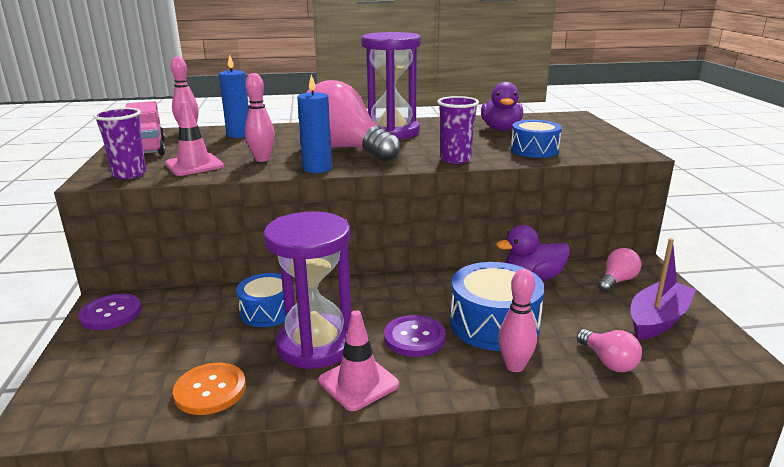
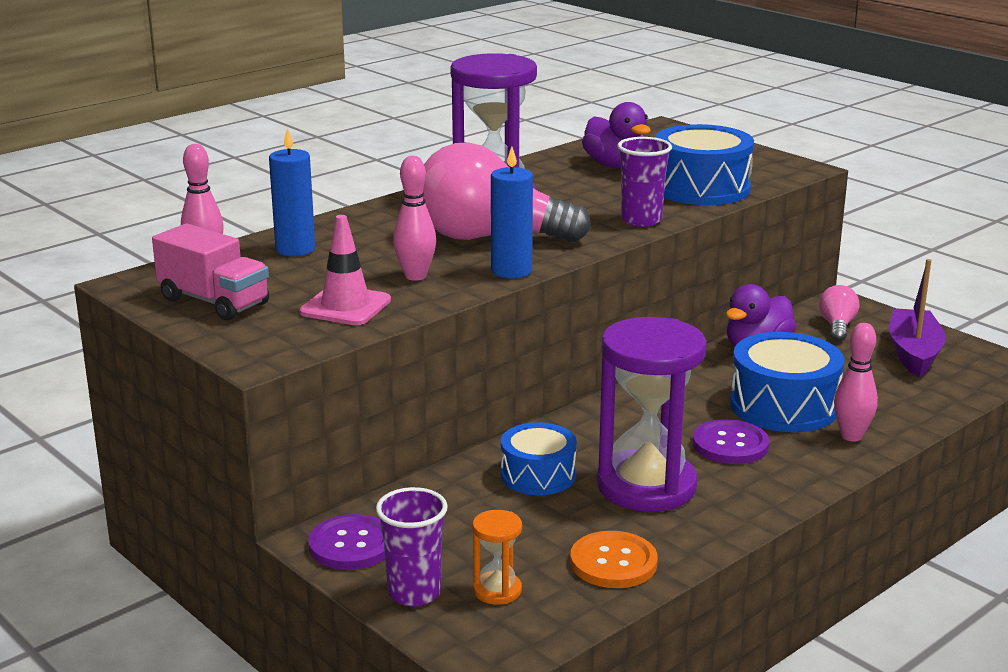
camera: 35 degrees left, 0 degrees up
purple cup [93,108,146,179] -> purple cup moved to [376,487,448,606]
pink traffic cone [319,310,399,411] -> none
blue drum [511,120,562,158] -> blue drum [655,124,754,205], size x1.56
pink light bulb [577,329,642,372] -> none
none -> orange hourglass [473,510,522,605]

